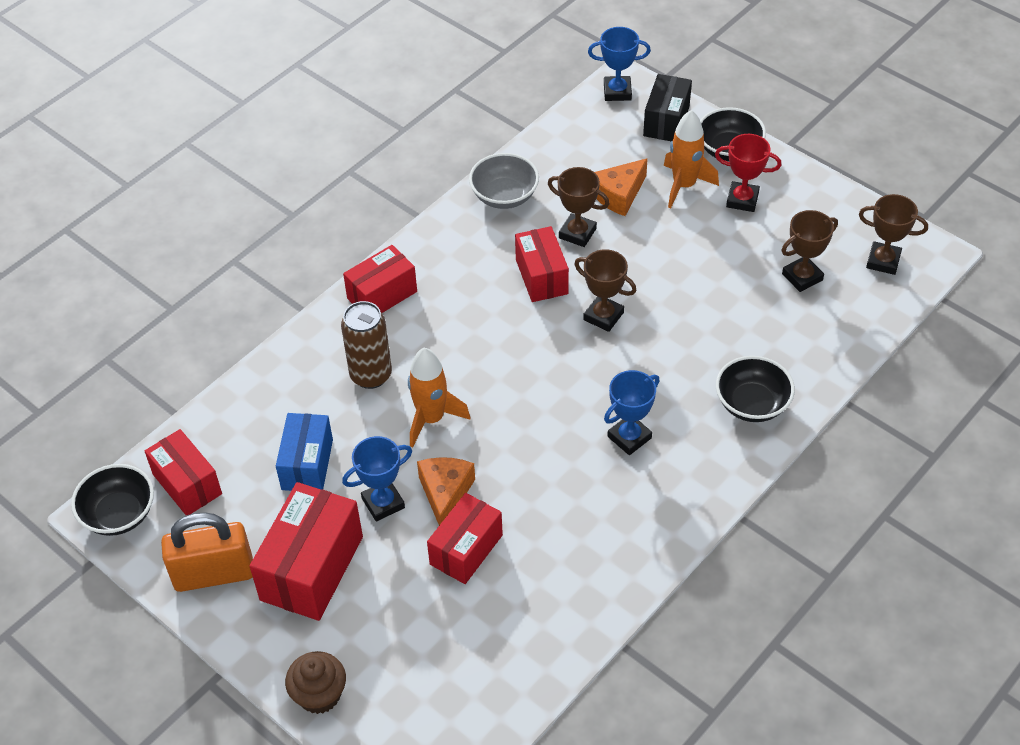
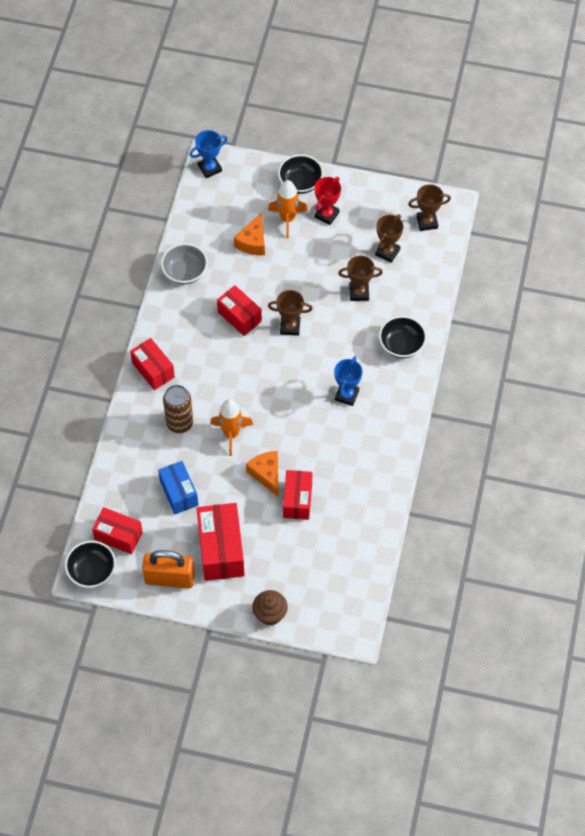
camera: 30 degrees left, 10 degrees up
orange padlock [161,512,253,592] -> orange padlock turned 45 degrees clockwise [142,550,195,588]
blue trophy [342,436,412,522] -> none
red box [343,245,417,313] -> red box turned 60 degrees counterclockwise [130,338,175,390]
brown trophy [548,167,609,247] -> brown trophy moved to [338,256,383,301]
black box [643,74,692,141] -> none
red trophy [715,134,781,212] -> red trophy turned 45 degrees counterclockwise [315,177,341,225]

